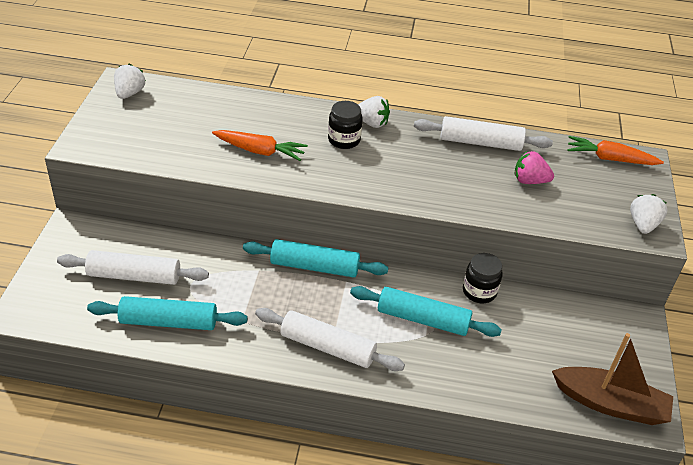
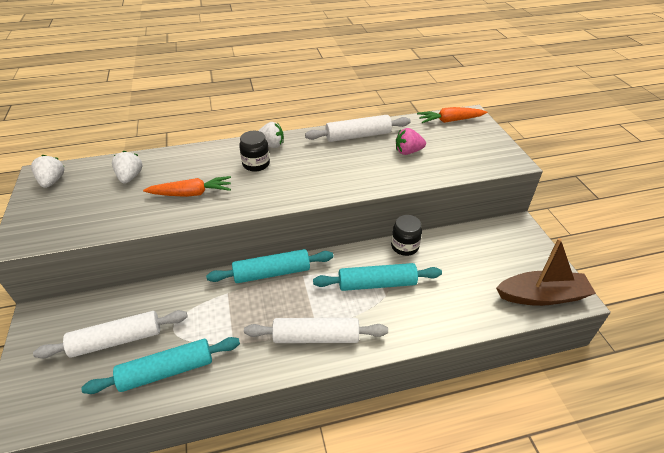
camera: 20 degrees left, 0 degrees up
white strawberry [630,194,668,234] -> white strawberry moved to [112,151,143,184]

